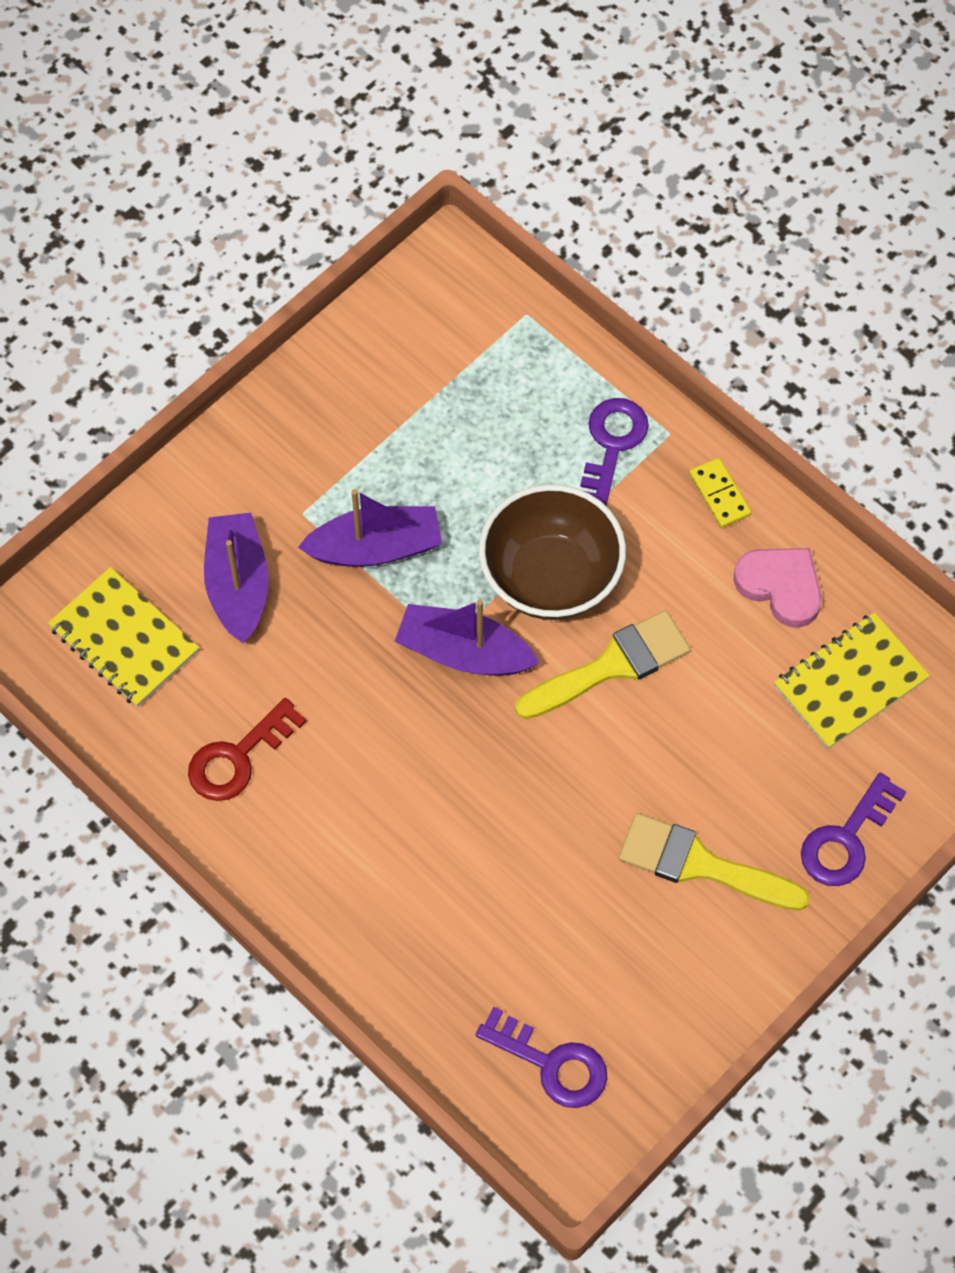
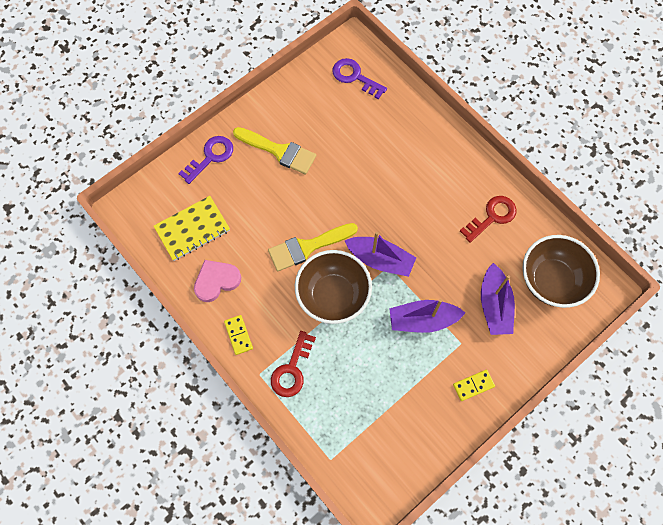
camera: 175 degrees left, 5 degrees up
yellow notebook [48,567,199,707] -> brown bowl [522,235,600,308]
purple key [580,398,649,506] -> red key [271,331,316,397]
pink heart [734,548,822,628] -> pink heart turned 105 degrees clockwise [194,260,241,302]
none -> yellow domino [453,370,495,401]

